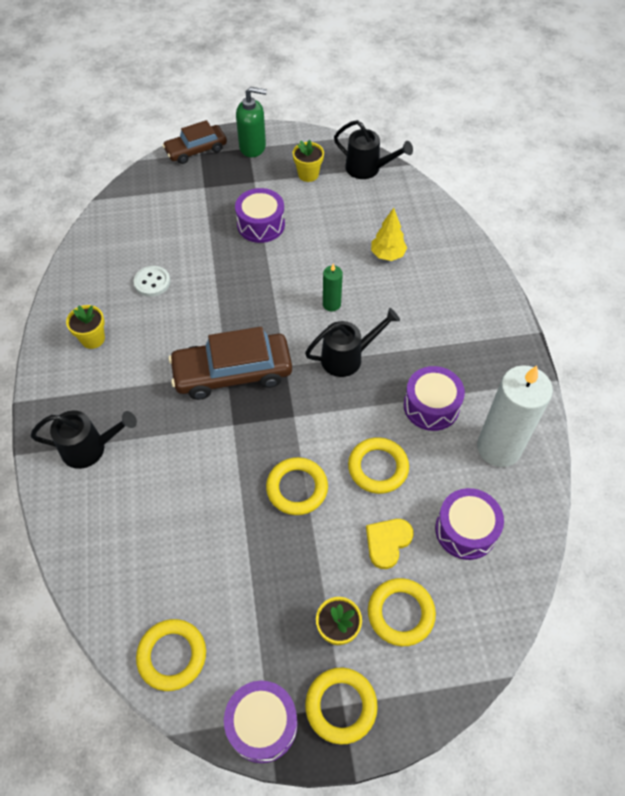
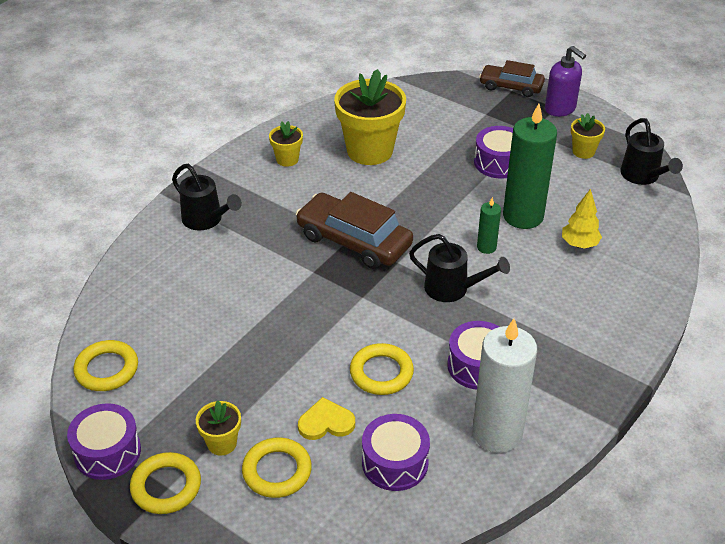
camera: 45 degrees right, 15 degrees down
white button [134,266,170,297] -> yellow flower pot [334,69,406,165]
green soap dispenser [236,87,267,157] -> purple soap dispenser [545,46,586,117]
yellow ring [266,457,328,515] -> none
none -> green candle [503,104,557,229]

